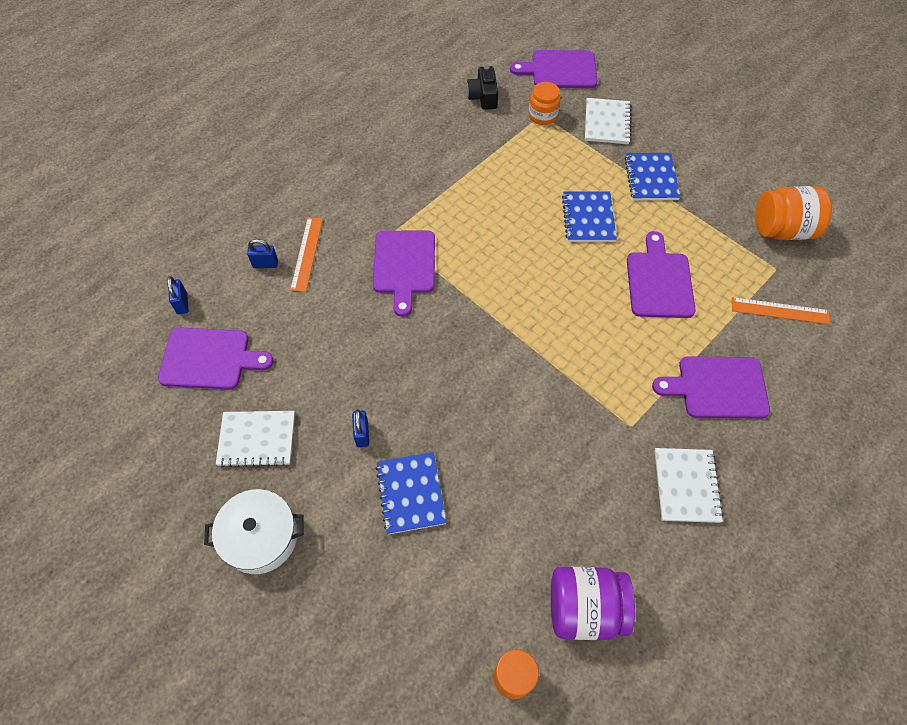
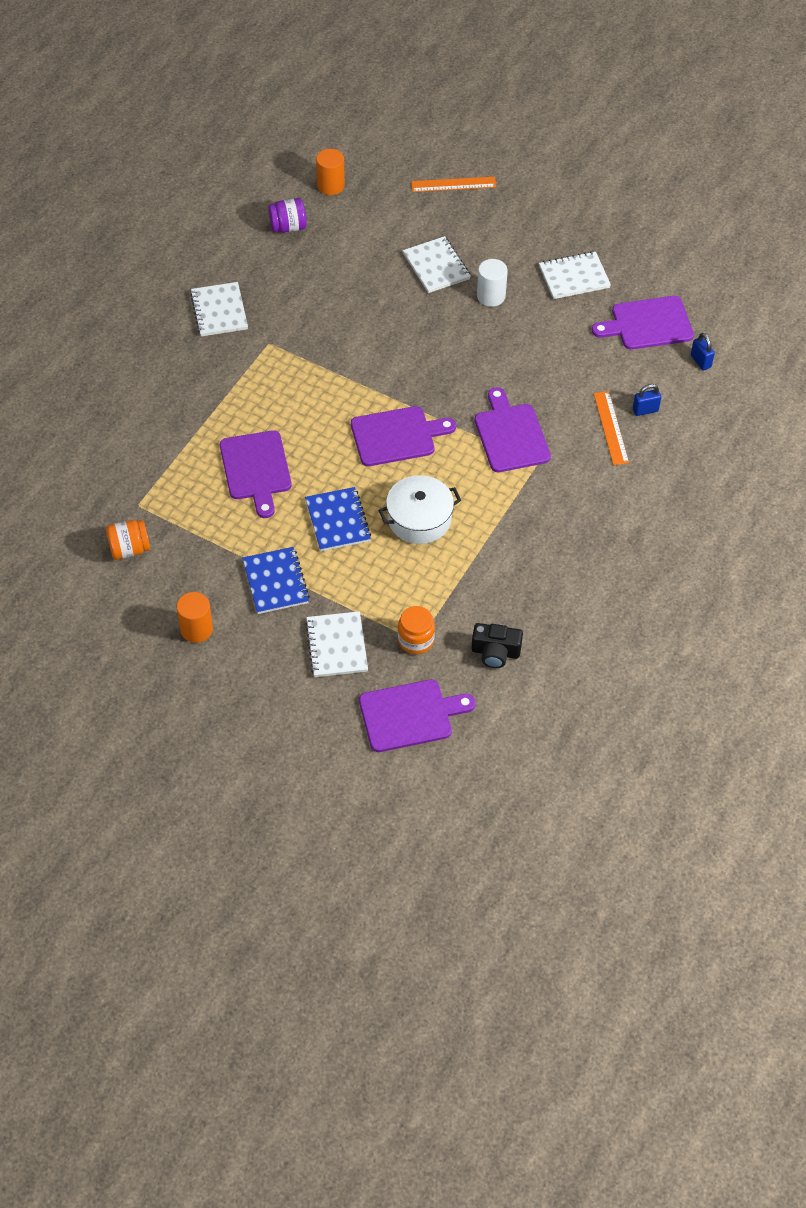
camera: 165 degrees right, 5 degrees down
white pot [204,489,304,574] -> white pot moved to [378,475,461,544]
blue padlock [352,409,369,447] -> white cylinder [477,259,508,307]
blue notebook [376,452,447,535] -> white notebook [403,236,471,293]
black camera [467,65,498,110] -> black camera turned 120 degrees clockwise [472,623,523,668]
purple jar [551,567,635,640] -> purple jar [268,198,307,233], size x0.64
purple cutting board [652,356,770,419] -> purple cutting board moved to [351,406,456,466]
orange ruler [732,297,830,324] -> orange ruler moved to [411,177,496,192]
orange jar [755,186,832,240] -> orange jar [106,520,150,560], size x0.64
none -> orange cylinder [176,592,213,643]

